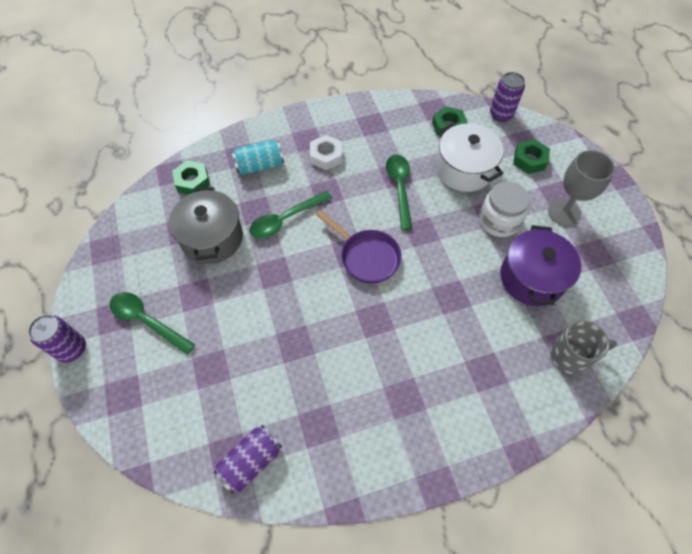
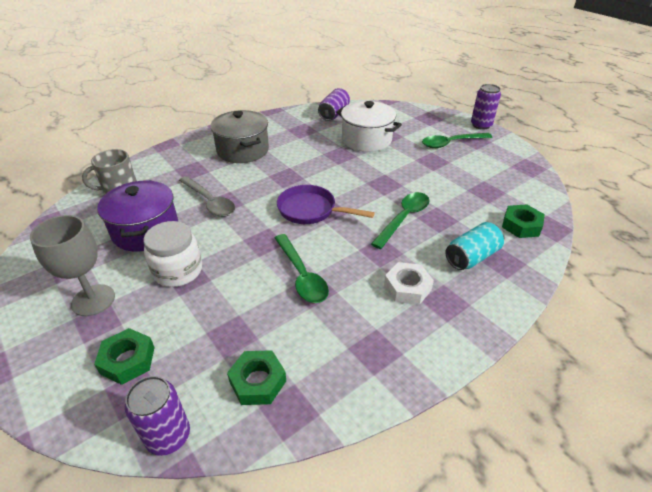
camera: 160 degrees right, 20 degrees down
green spoon [109,292,195,355] -> green spoon turned 150 degrees clockwise [422,133,493,148]
grey pot [169,187,243,264] -> grey pot moved to [210,110,269,163]
white pot [436,123,504,192] -> white pot moved to [336,101,402,152]
none -> grey spoon [179,176,235,217]

